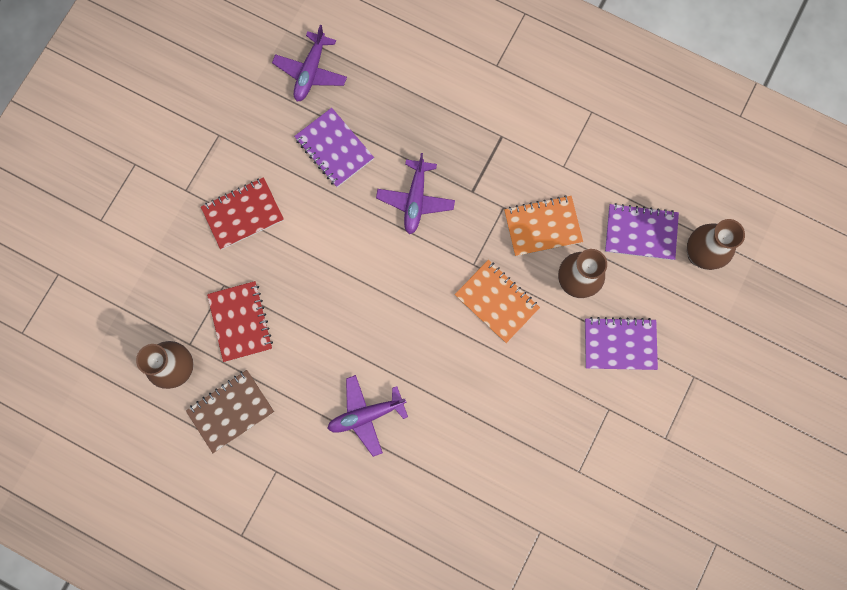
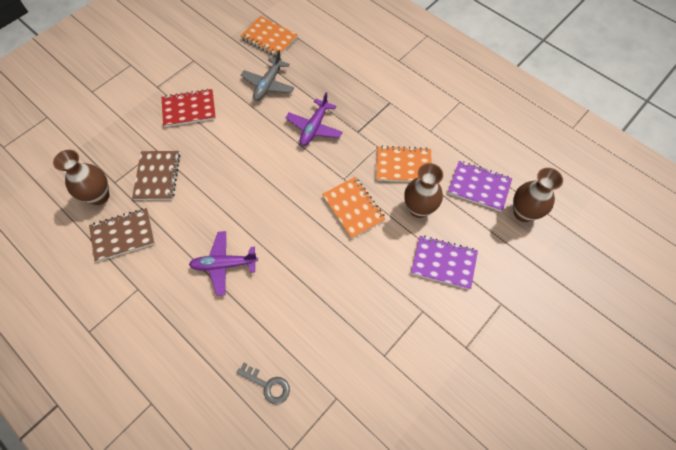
camera: 15 degrees right, 15 degrees down
red notebook [207,281,273,362] -> brown notebook [132,151,180,200]
purple plane [272,25,347,102] -> orange notebook [241,16,298,57]
purple notebook [294,108,374,187] -> grey plane [241,50,294,101]
none -> grey key [237,363,290,404]

